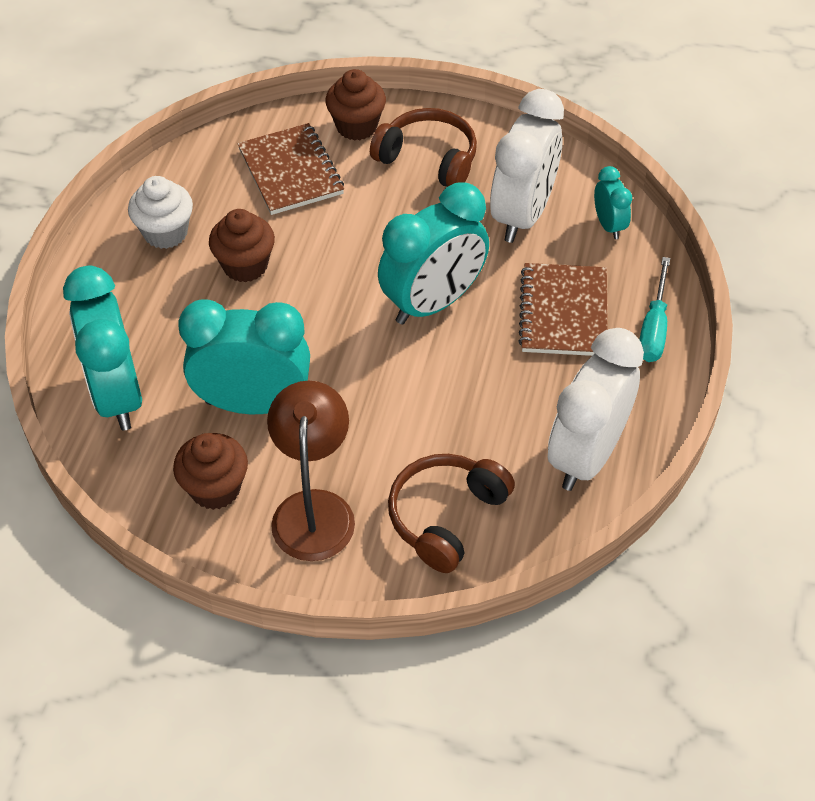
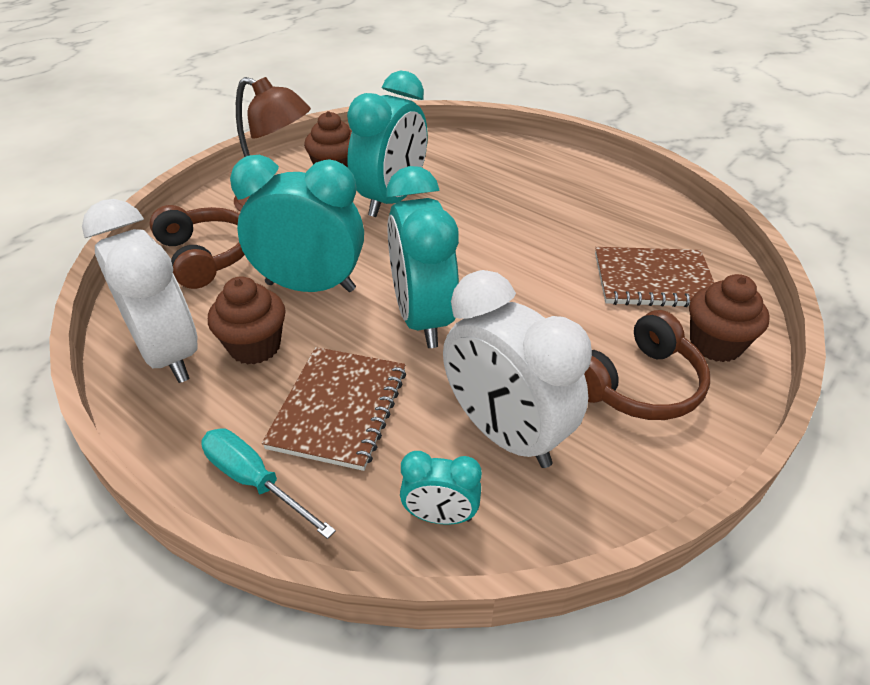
camera: 115 degrees right, 10 degrees down
turquoise clock [63,266,142,431] -> turquoise clock moved to [230,155,364,292]
white cupcake [128,176,193,249] -> none
brown cupcake [209,209,275,282] -> brown cupcake moved to [208,276,286,365]
brown notebook [518,263,608,356] -> brown notebook turned 75 degrees clockwise [262,347,406,471]

